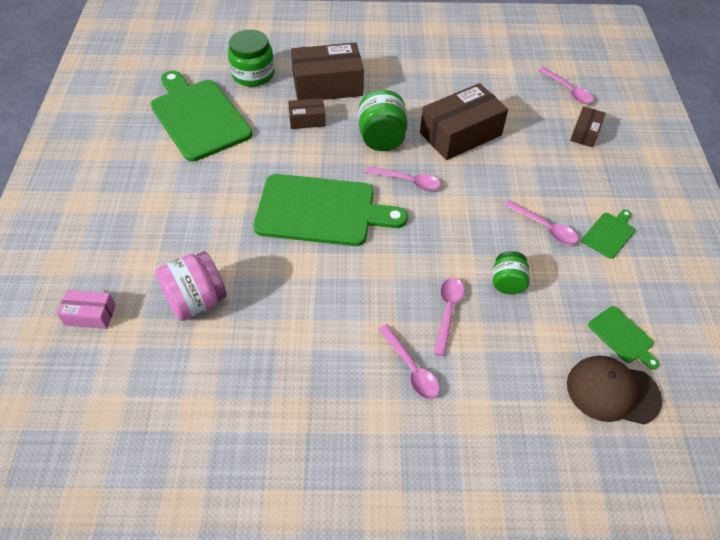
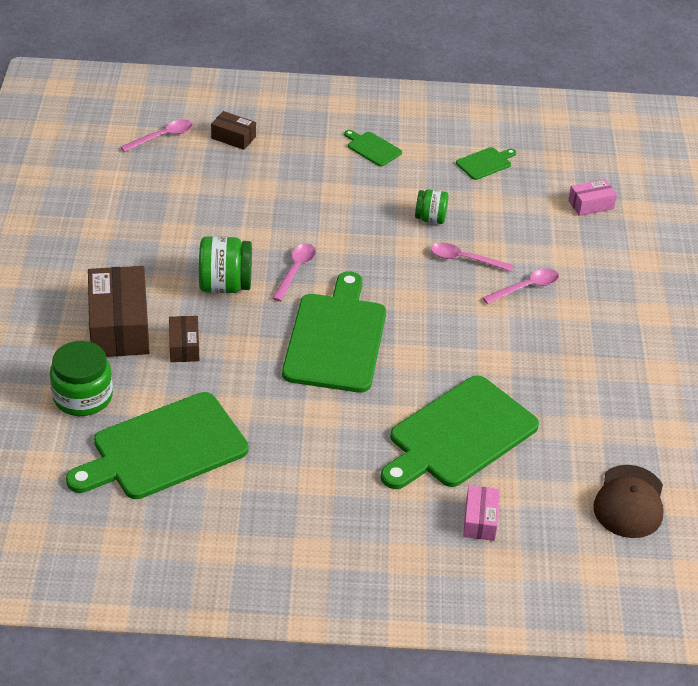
camera: 90 degrees left, 10 degrees down
pink jar [156,251,227,321] -> green cutting board [381,375,539,489]
brown box [420,83,508,160] -> none
pink spoon [504,200,578,245] -> none
brown cap [567,356,662,425] -> brown cap moved to [594,465,663,538]
none -> pink box [568,179,617,216]

